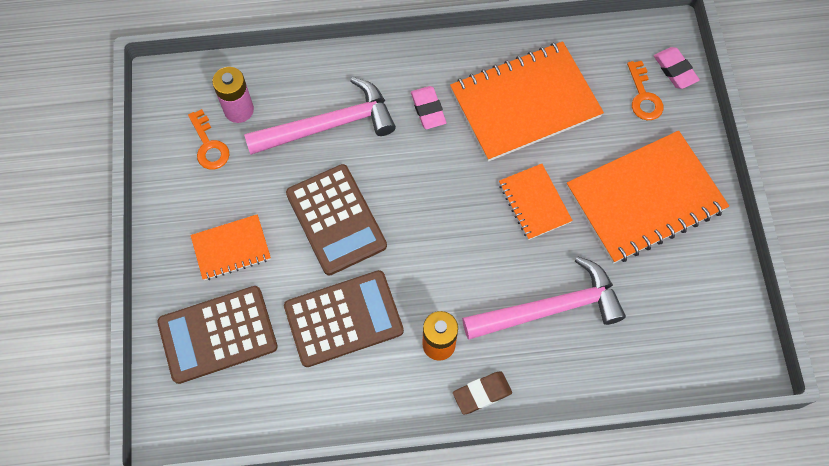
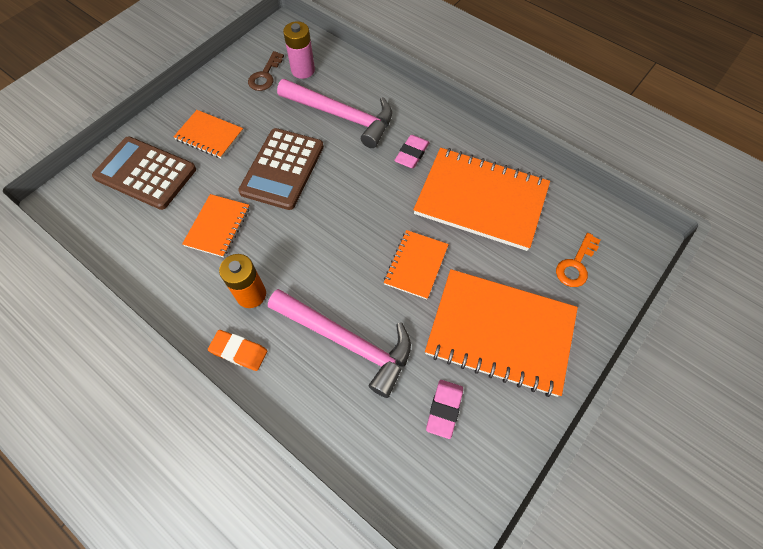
camera: 45 degrees right, 5 degrees down
orange key [188,109,229,169] -> brown key [248,51,284,91]
brown calculator [284,270,404,367] -> orange notebook [182,194,250,258]
brown eraser [453,371,512,414] -> orange eraser [208,330,267,371]
pink eraser [654,47,700,89] -> pink eraser moved to [426,380,463,439]

